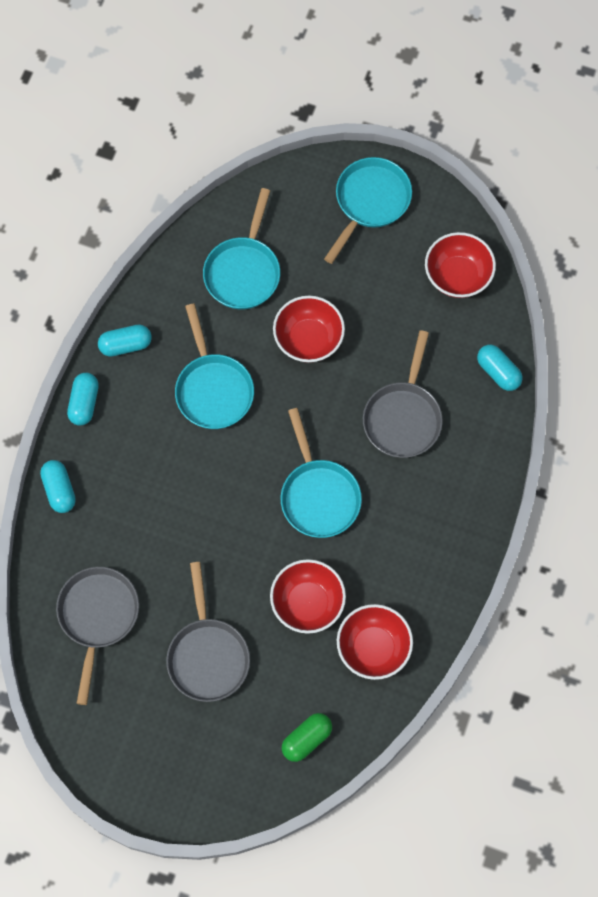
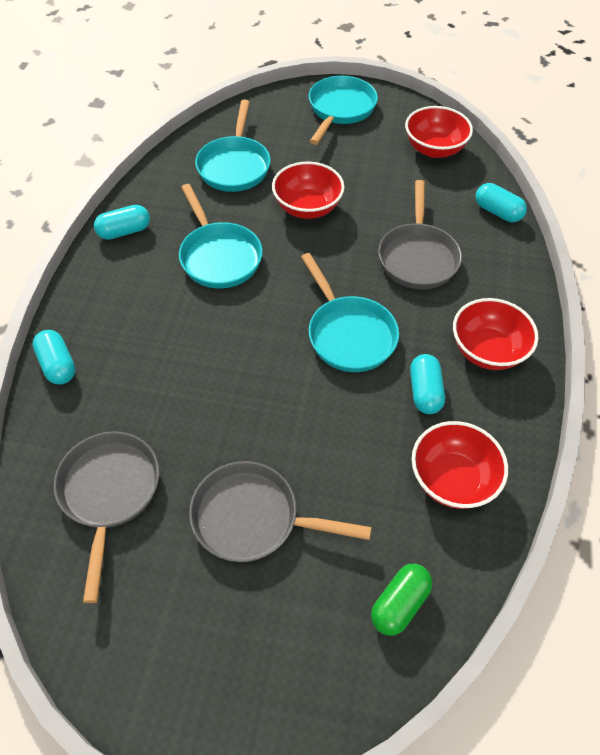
camera: 10 degrees left, 15 degrees down
turquoise capsule [67,373,99,426] -> turquoise capsule moved to [410,354,445,414]
grey pan [166,562,250,702] -> grey pan turned 120 degrees clockwise [189,461,372,562]
red bowl [270,559,346,634] -> red bowl moved to [453,298,539,370]

